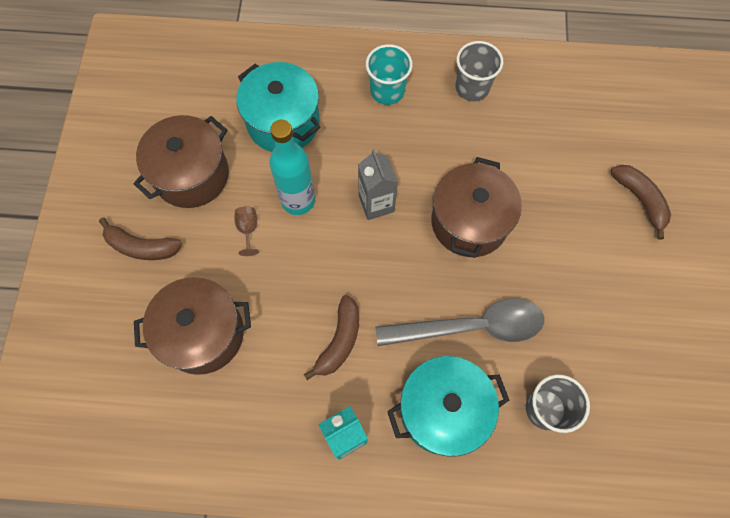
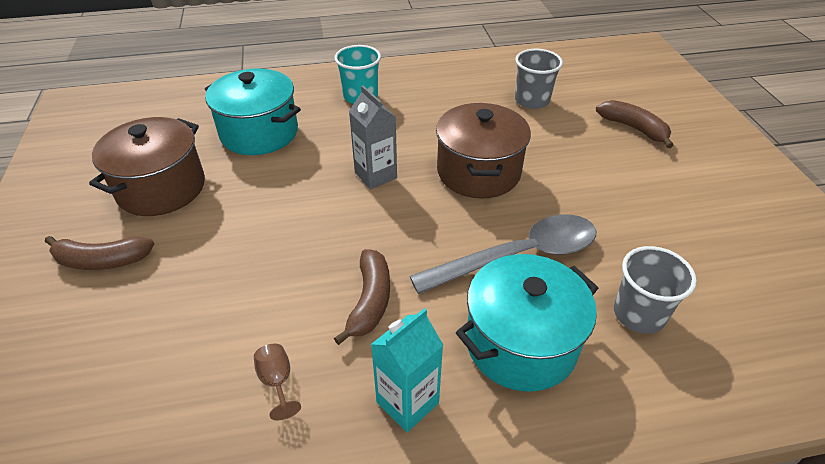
camera: 15 degrees left, 25 degrees down
brown pot [134,277,251,375] -> none
brown goblet [234,206,259,256] -> brown goblet moved to [254,344,301,420]
turquoise bottle [269,119,315,215] -> none
grey cup [456,41,503,101] -> grey cup moved to [515,49,563,109]

